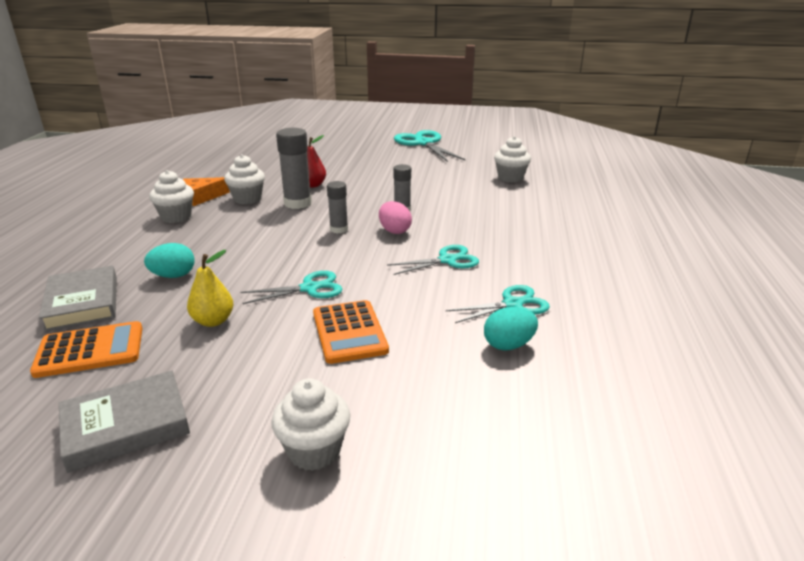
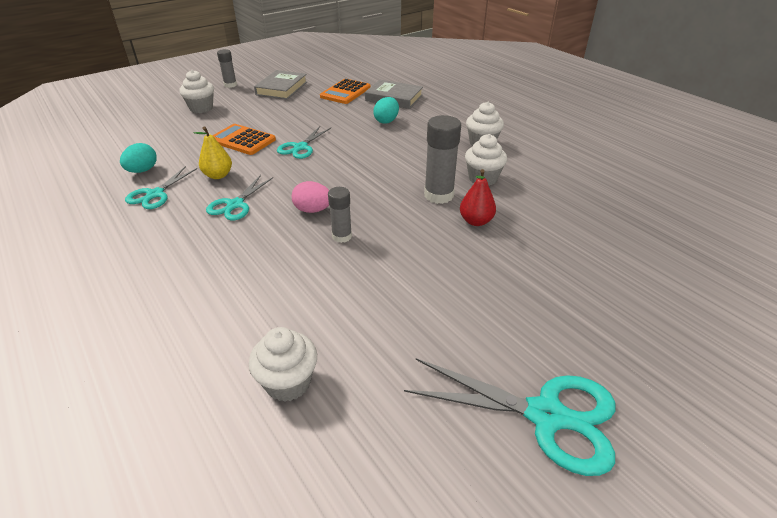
camera: 135 degrees right, 10 degrees up
orange cheese [183,177,230,206] -> none
yellow pear [187,250,233,327] -> yellow pear moved to [193,127,232,179]
grey glue stick [327,181,348,234] -> grey glue stick moved to [217,49,237,88]

